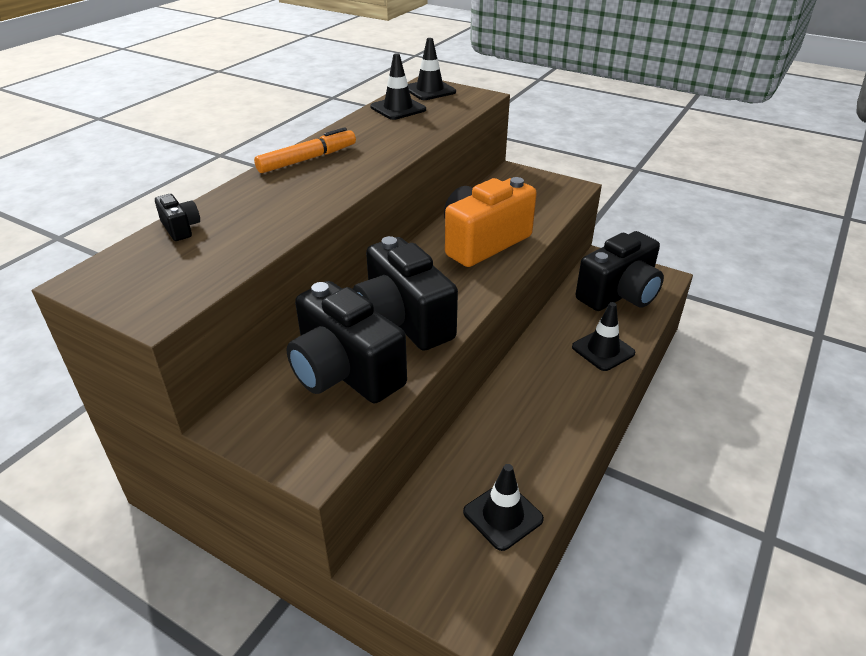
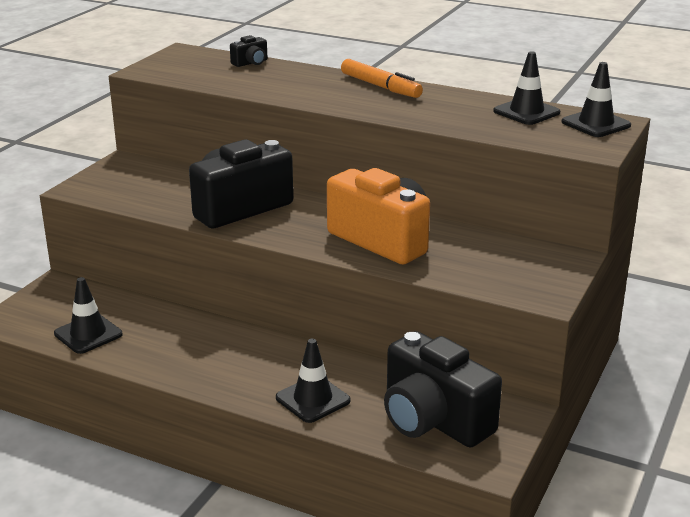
camera: 85 degrees right, 10 degrees down
black camera [286,281,407,403] -> none

